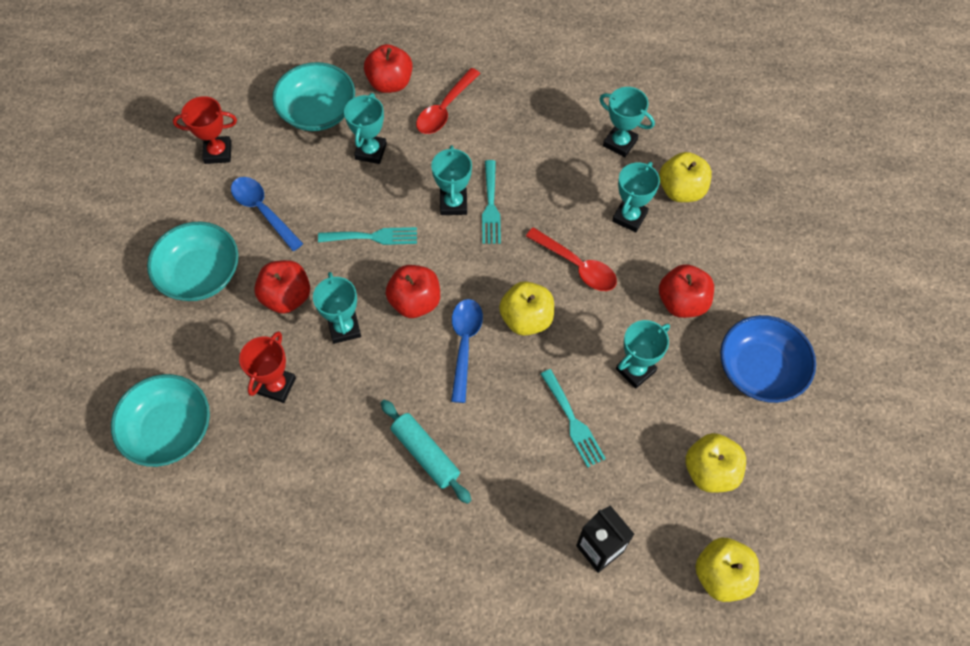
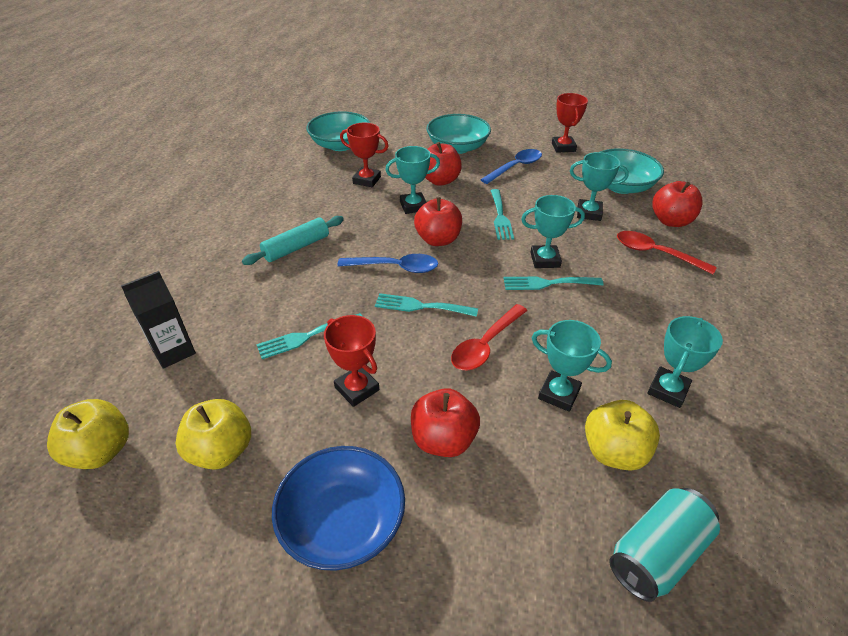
camera: 90 degrees right, 20 degrees down
yellow apple [499,281,554,336] -> turquoise fork [375,293,478,317]
turquoise trophy [616,320,670,389] -> red trophy [324,315,379,407]
none -> turquoise can [609,488,720,602]

